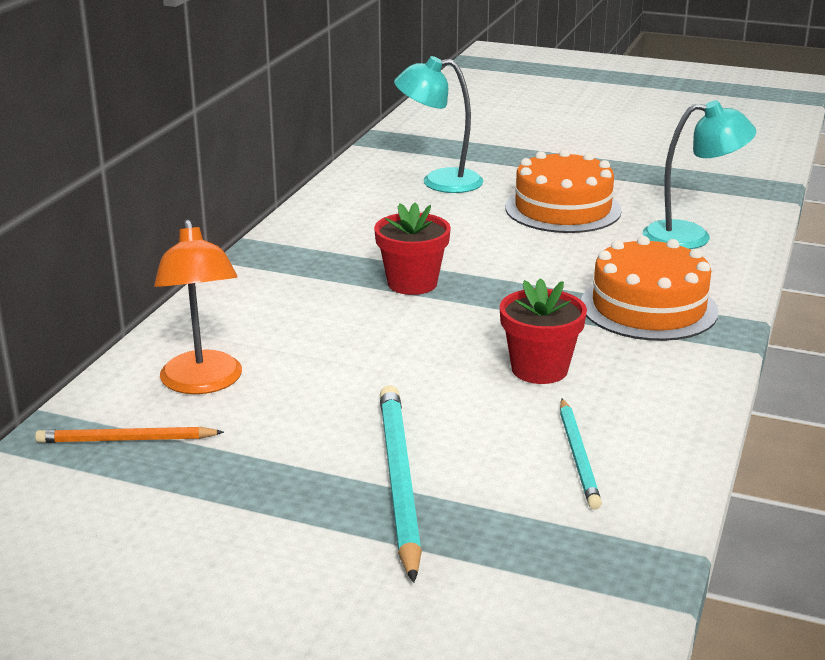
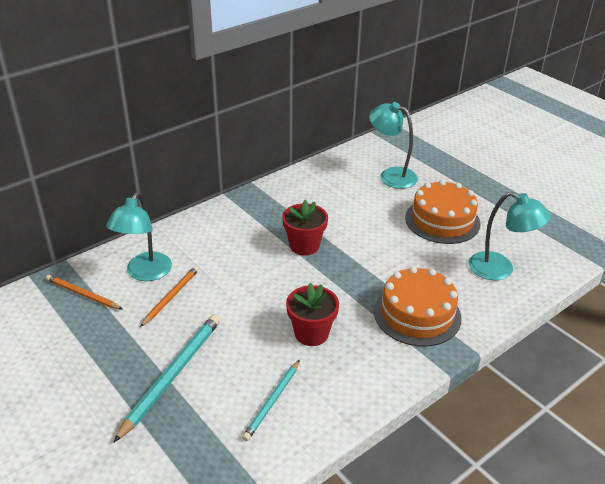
camera: 30 degrees right, 10 degrees up
orange lamp [154,219,242,394] -> turquoise lamp [106,192,172,281]
none -> orange pencil [140,266,199,327]

